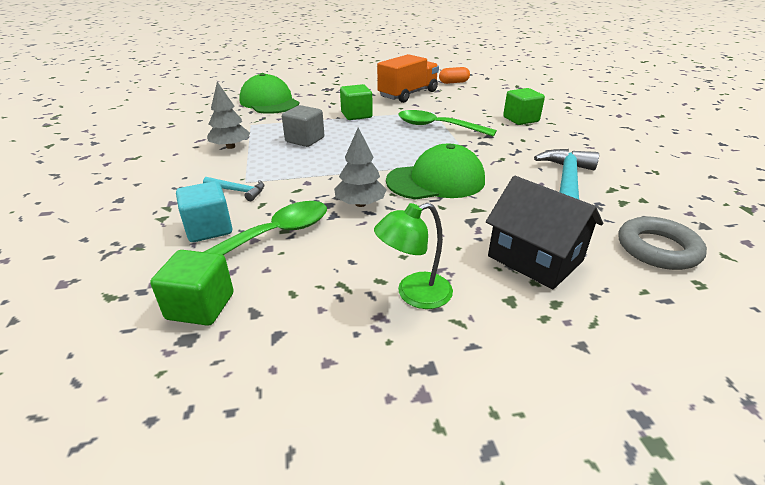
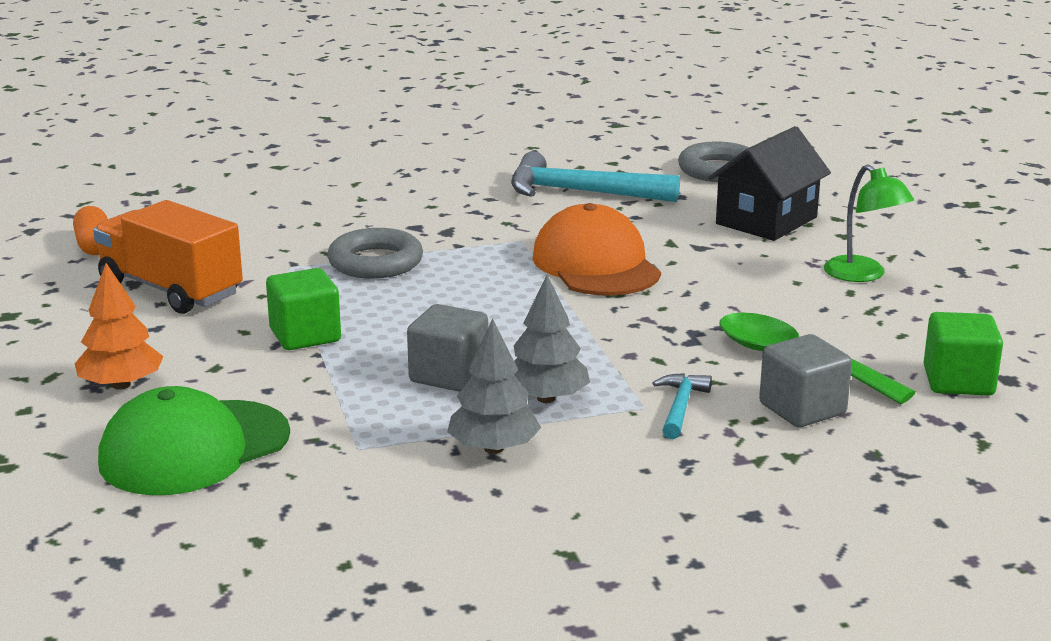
camera: 95 degrees left, 10 degrees down
turquoise cube [176,181,232,242] -> grey cube [759,334,852,427]
grey tree [334,128,387,207] -> grey tree moved to [514,275,590,403]
green cap [386,144,485,200] -> orange cap [533,203,661,296]
green spoon [398,110,497,137] -> grey ring [327,228,423,279]
green cube [503,88,545,125] -> none
none -> orange tree [75,263,164,390]

